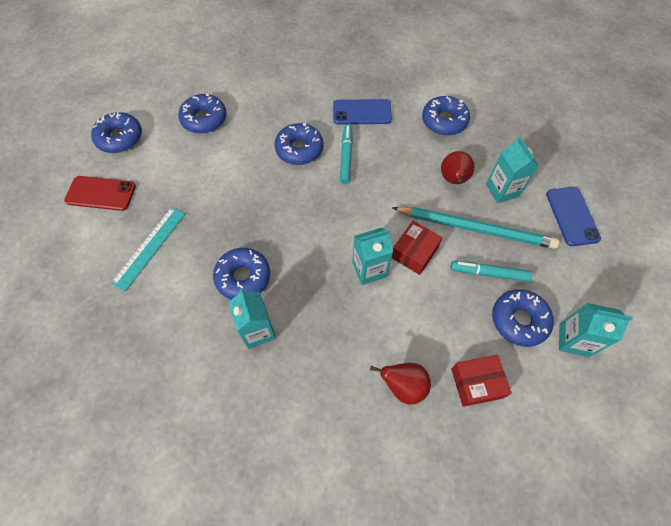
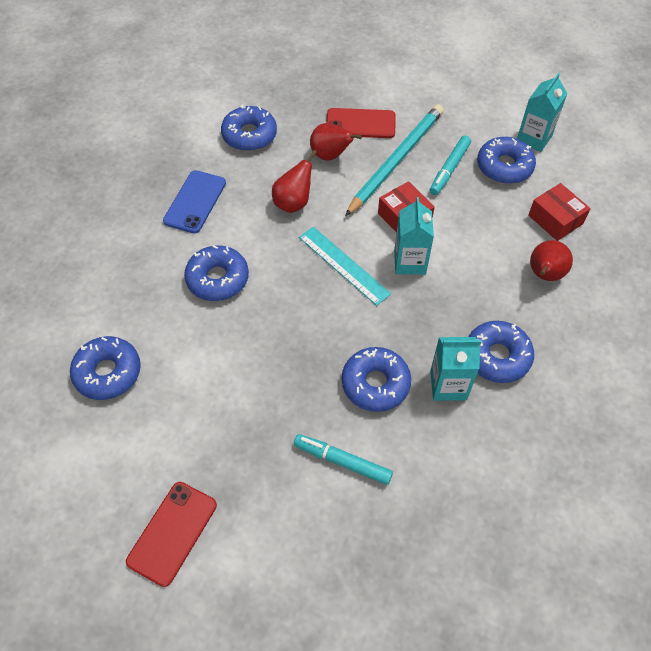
camera: 70 degrees left, 5 degrees down
blue donut [91,112,142,153] -> blue donut moved to [468,321,534,383]
turquoise ruler [111,207,185,291] -> turquoise ruler moved to [299,227,391,306]
turquoise marker [340,124,353,184] -> turquoise marker moved to [294,434,393,485]
red box [451,355,512,407] -> red box turned 45 degrees counterclockwise [528,183,591,241]
turquoise carton [486,137,539,203] -> red phone [326,108,396,138]
blue phone [546,187,601,246] -> none
none -> red pear [272,150,317,213]

